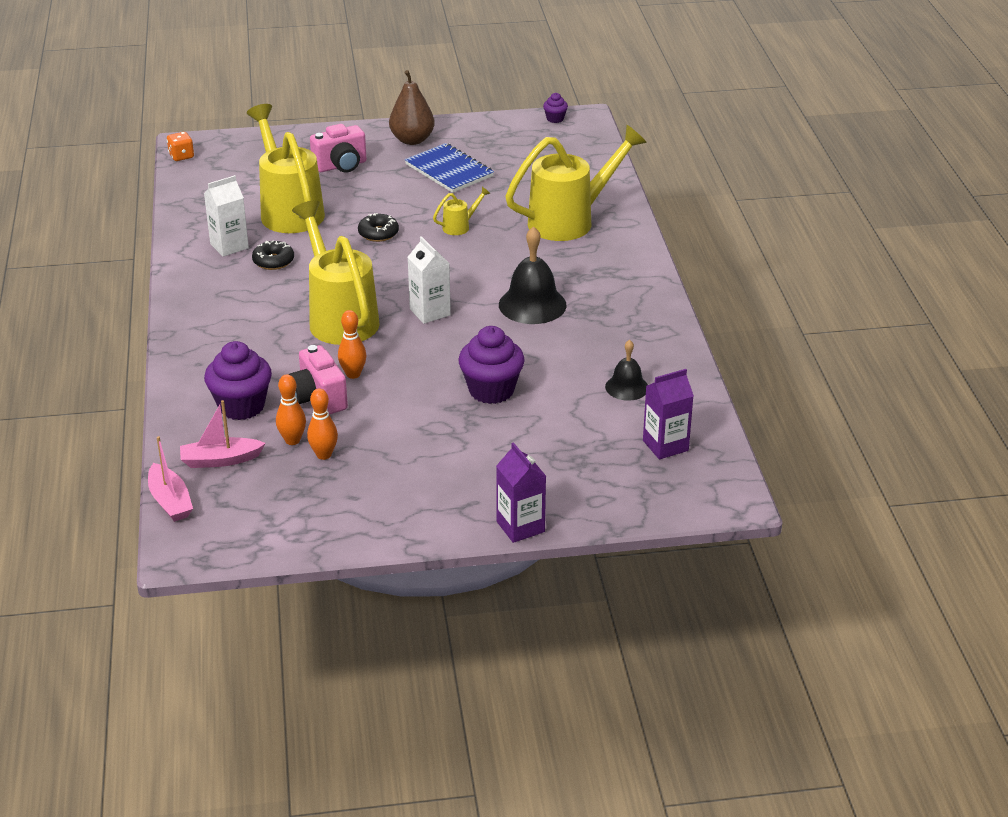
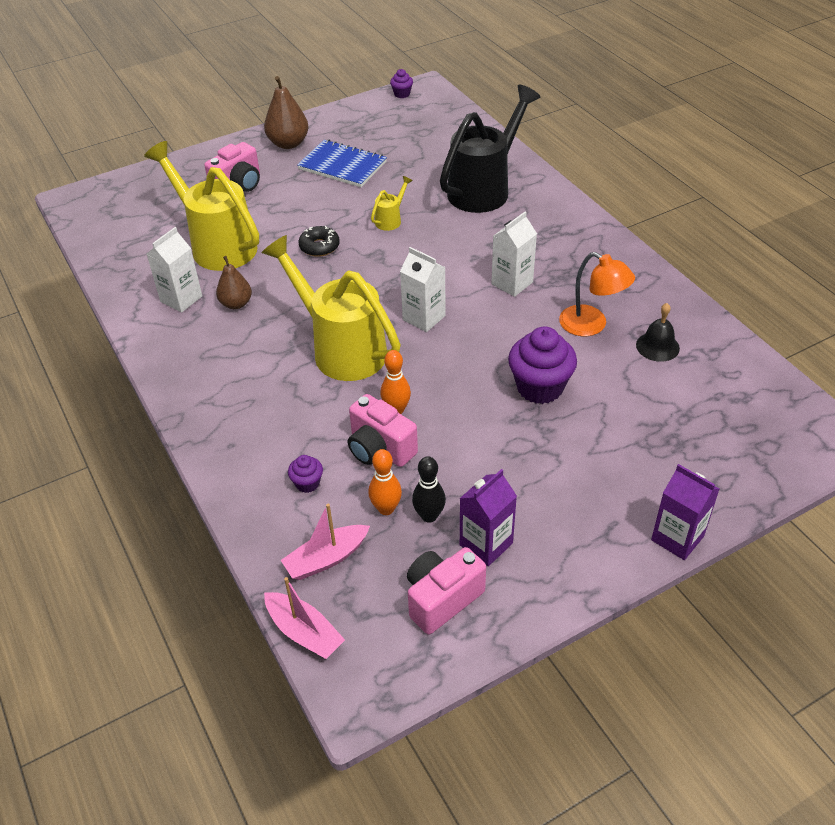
camera: 20 degrees left, 10 degrees up
orange dice [167,132,194,161] -> none
purple cupcake [204,341,272,420] -> purple cupcake [288,455,323,493], size x0.48
black donut [252,241,294,270] -> brown pear [216,256,252,309]
orange bowling pin [307,388,338,460] -> black bowling pin [412,456,446,523]
black bell [499,226,567,324] -> white carton [491,211,537,297]
yellow watering can [505,125,647,241] -> black watering can [440,85,541,213]
purple carton [643,369,694,460] -> purple carton moved to [460,469,517,566]
none -> pink camera [407,547,486,634]
none -> orange lamp [559,252,635,336]

